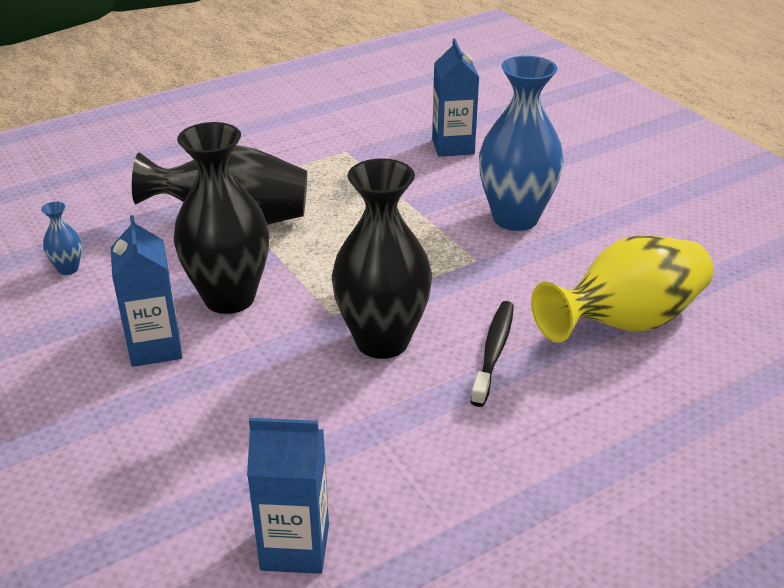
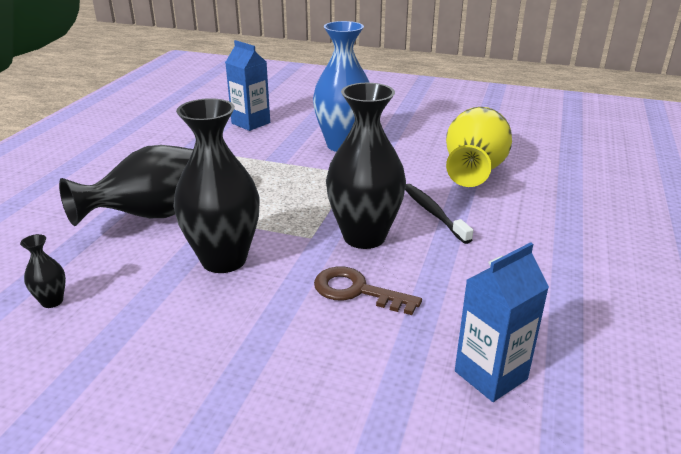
camera: 40 degrees left, 5 degrees down
blue vase [41,202,82,275] -> black vase [20,234,66,308]
blue carton [111,215,182,367] -> none
none -> brown key [314,266,422,315]

